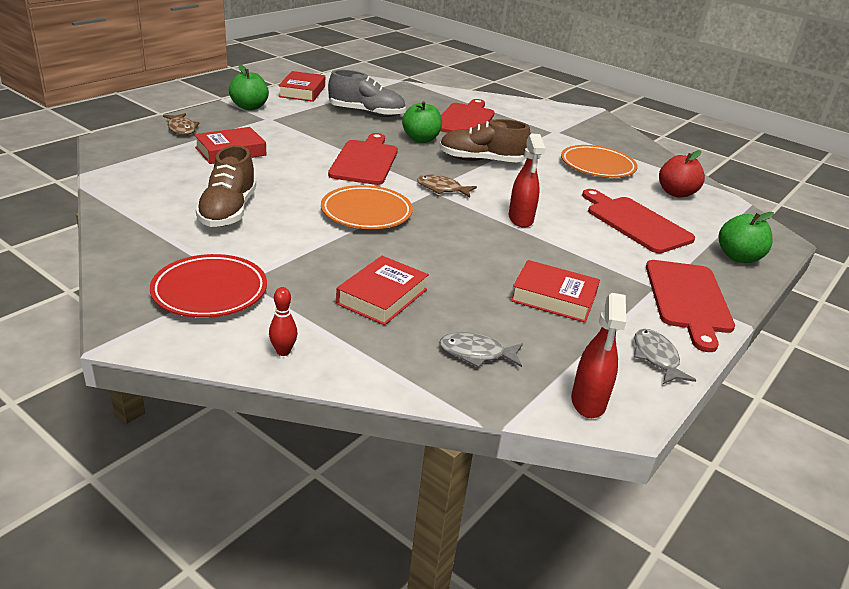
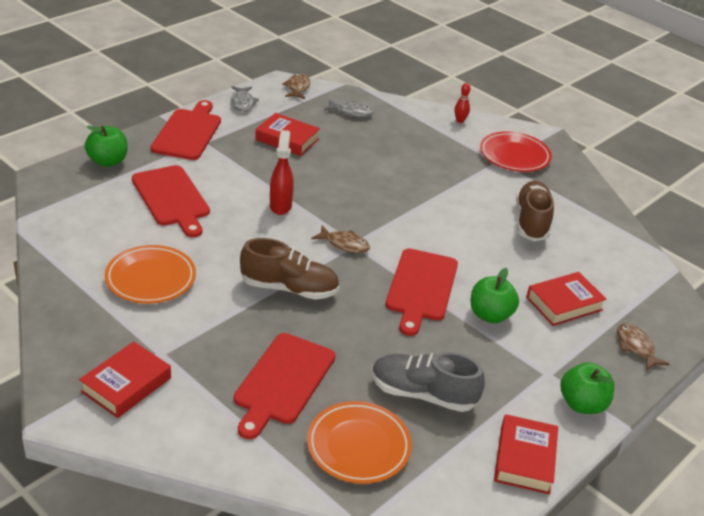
camera: 175 degrees left, 5 degrees up
orange plate [321,185,413,229] -> orange plate moved to [307,401,412,484]
red book [336,256,429,325] -> red book moved to [79,341,171,418]
green apple [402,101,442,143] -> green apple moved to [470,268,519,323]
red spray bottle [571,293,626,418] -> brown fish [282,73,310,99]
red apple [659,150,705,197] -> none

